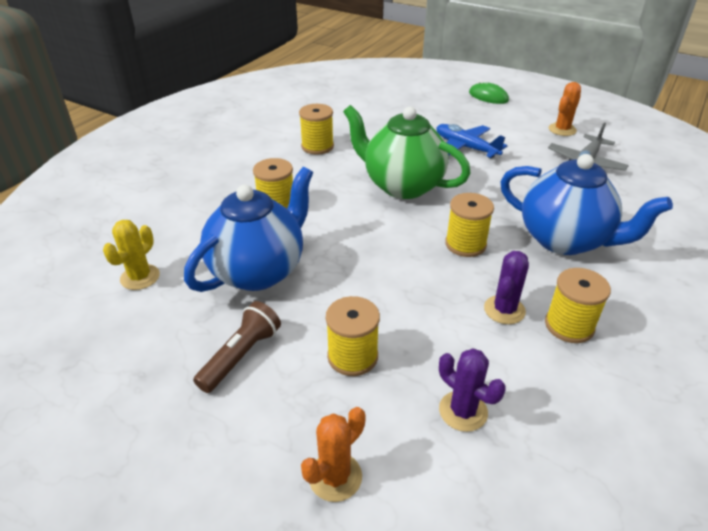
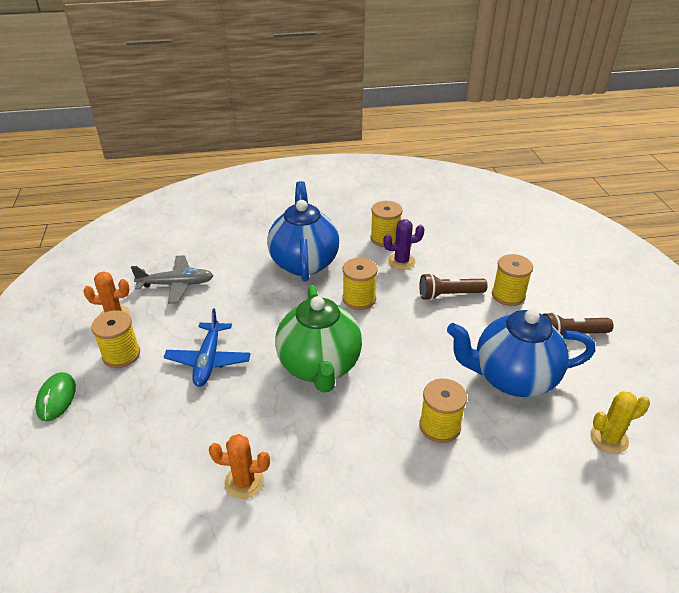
camera: 130 degrees left, 0 degrees up
yellow spool [299,104,334,155] -> yellow spool moved to [91,310,140,368]
orange cactus [301,407,366,502] -> orange cactus moved to [209,434,270,499]
purple cactus [439,348,506,432] -> none
none -> brown flashlight [419,273,488,301]

